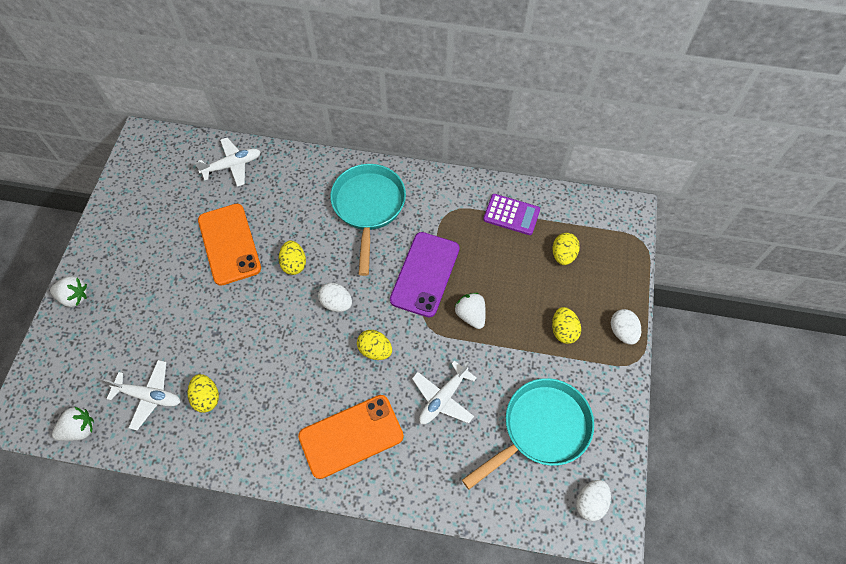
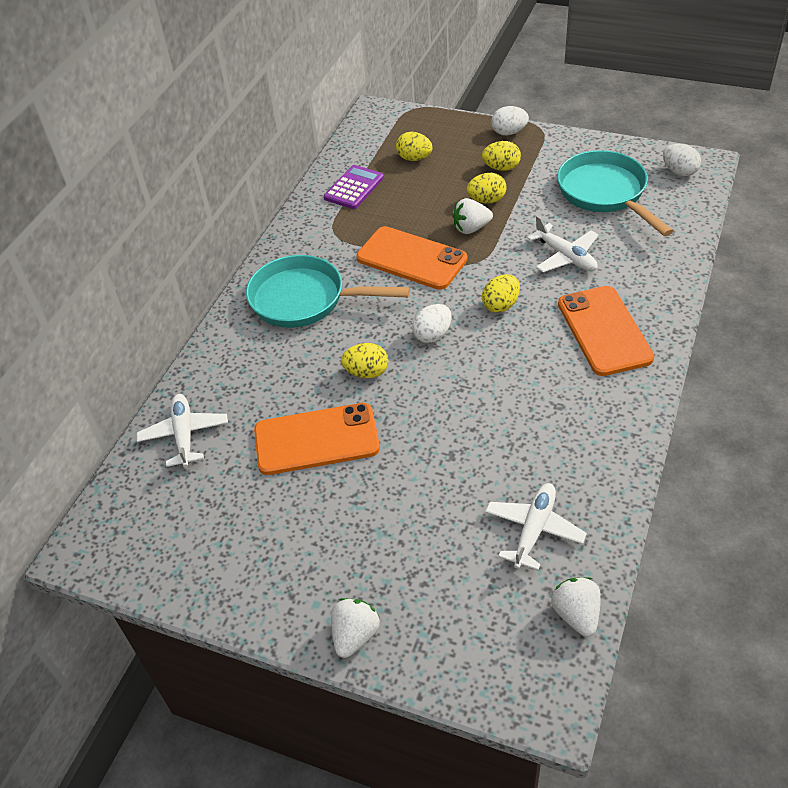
camera: 75 degrees left, 15 degrees down
yellow egg [187,374,219,413] -> yellow egg moved to [467,173,507,203]
purple phone [390,232,460,317] -> orange phone [356,226,467,290]

